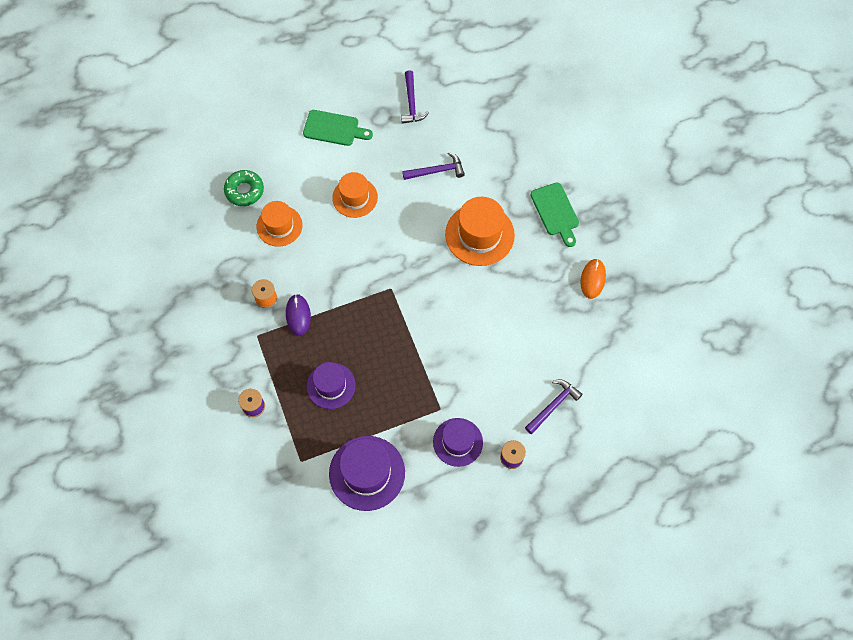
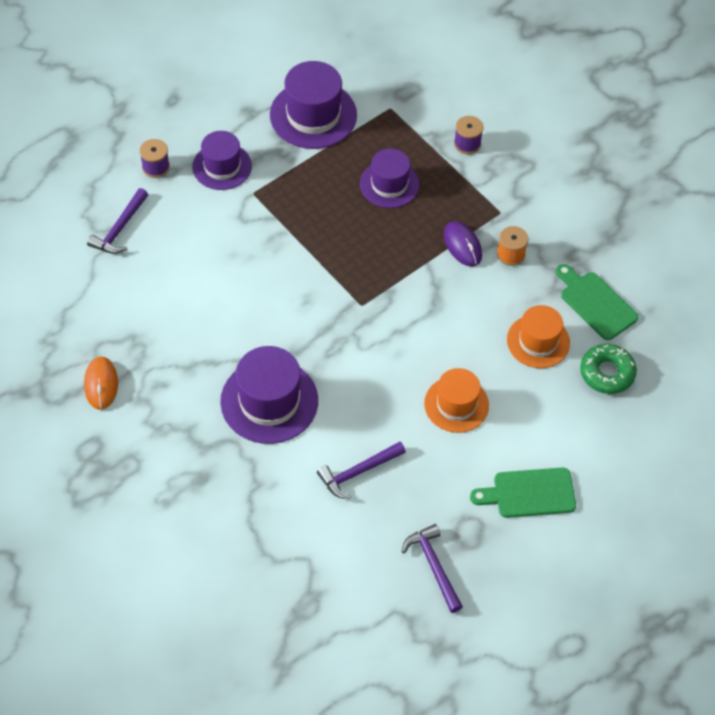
camera: 160 degrees right, 10 degrees down
orange hat [445,197,515,266] -> purple hat [220,346,318,444]
green cutting board [531,183,579,247] -> green cutting board moved to [556,264,639,340]

